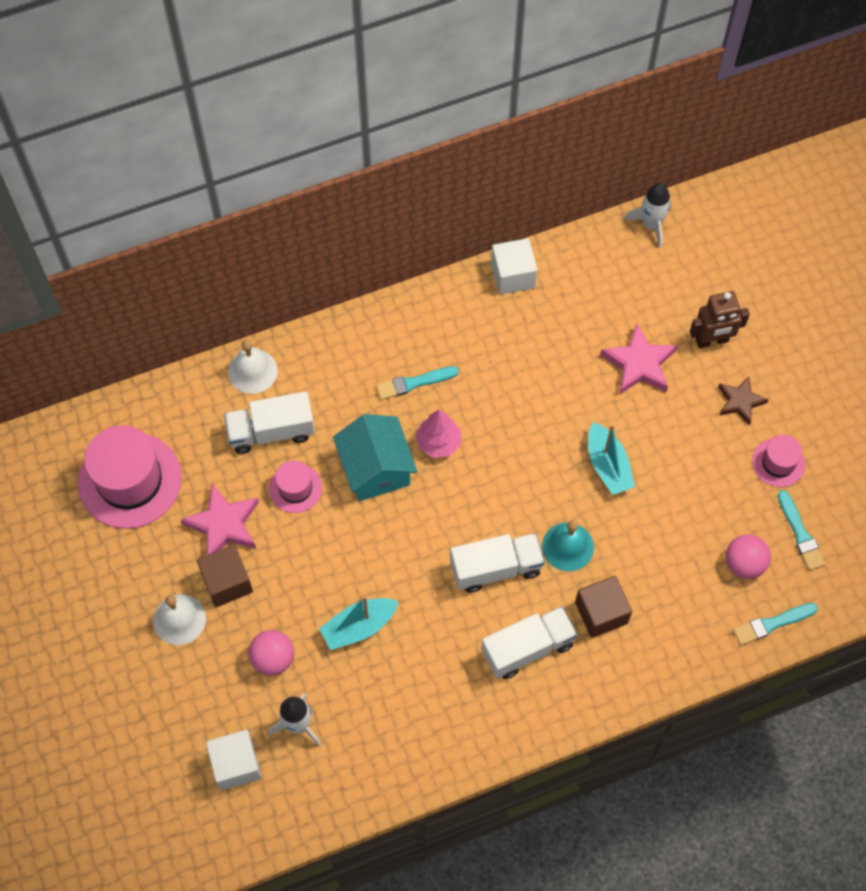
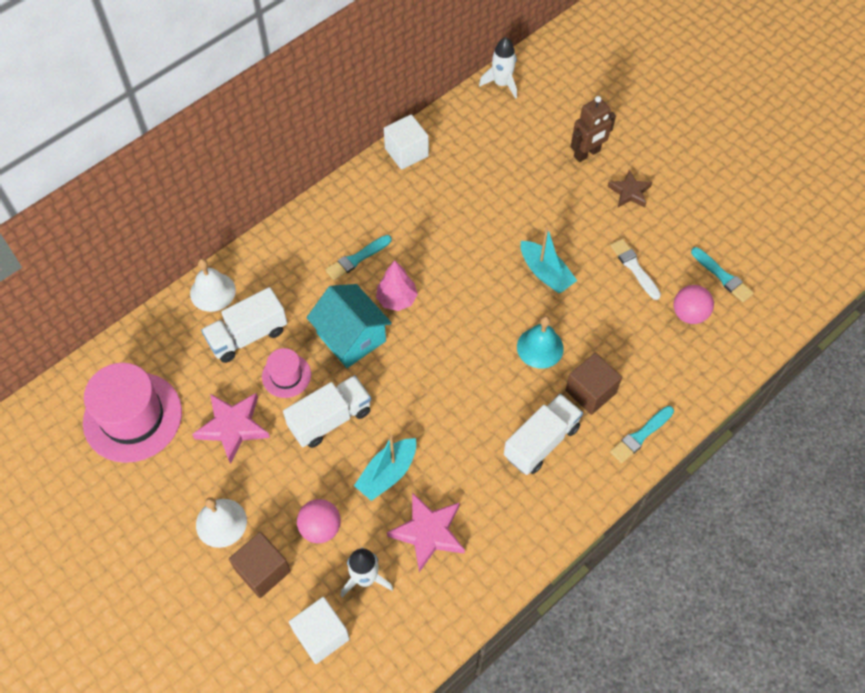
camera: 20 degrees left, 5 degrees down
brown cube [197,545,253,607] -> brown cube moved to [229,532,291,598]
white truck [450,533,545,593] -> white truck moved to [283,375,371,448]
pink star [600,323,678,395] -> pink star moved to [387,493,465,572]
turquoise brush [733,603,818,645] -> turquoise brush moved to [610,406,674,463]
pink hat [752,435,805,487] -> none
none -> white brush [610,239,661,300]

